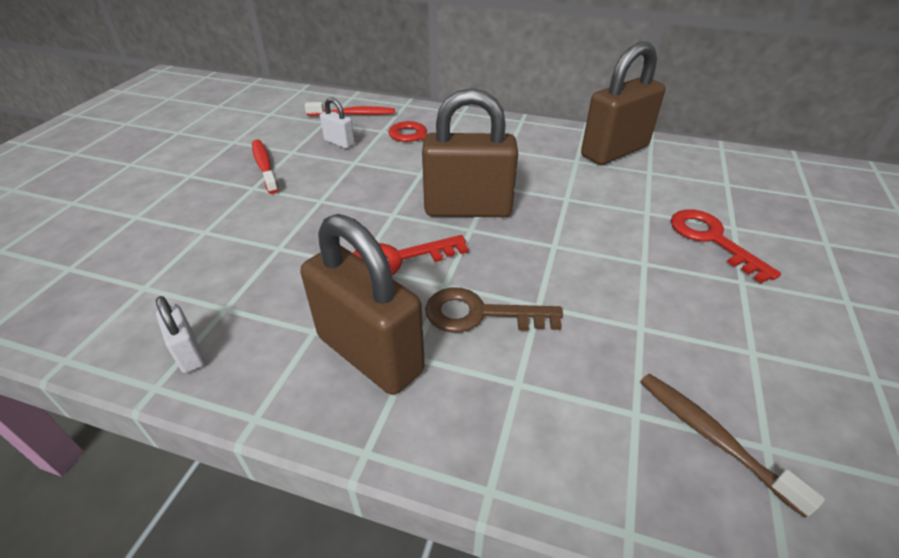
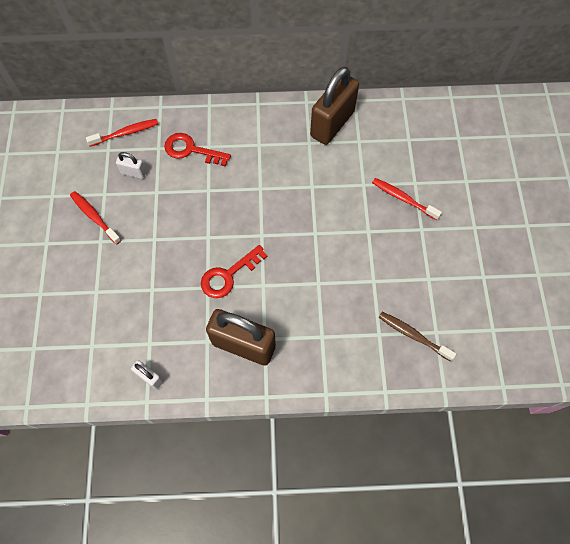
camera: 20 degrees left, 25 degrees up
brown padlock [422,88,518,217] -> none
brown key [425,287,563,333] -> none
red key [671,209,781,283] -> red toothbrush [372,178,442,220]

